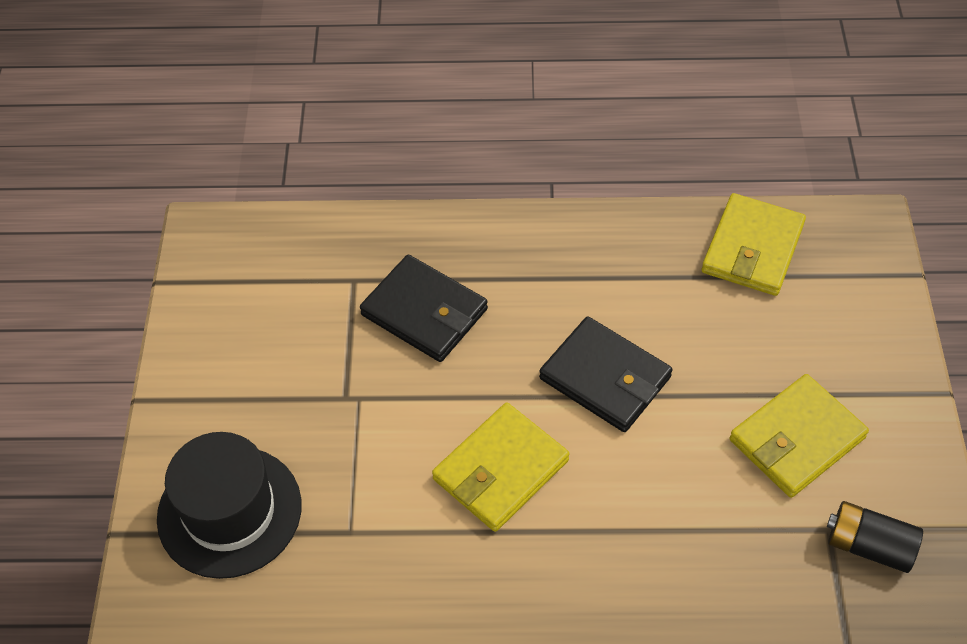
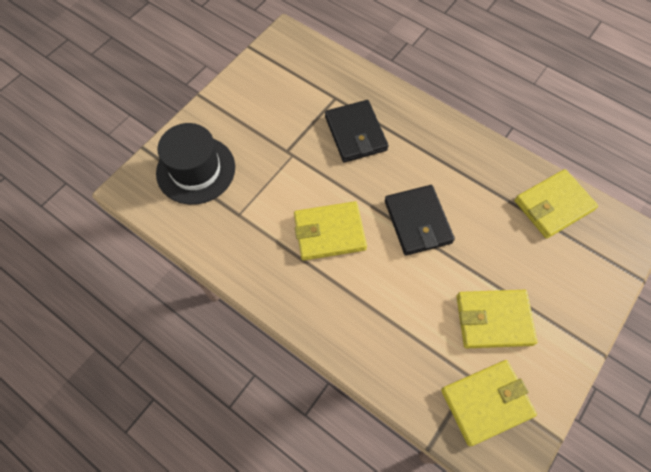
camera: 35 degrees right, 10 degrees up
black battery [827,501,923,573] -> yellow wallet [441,360,537,446]

